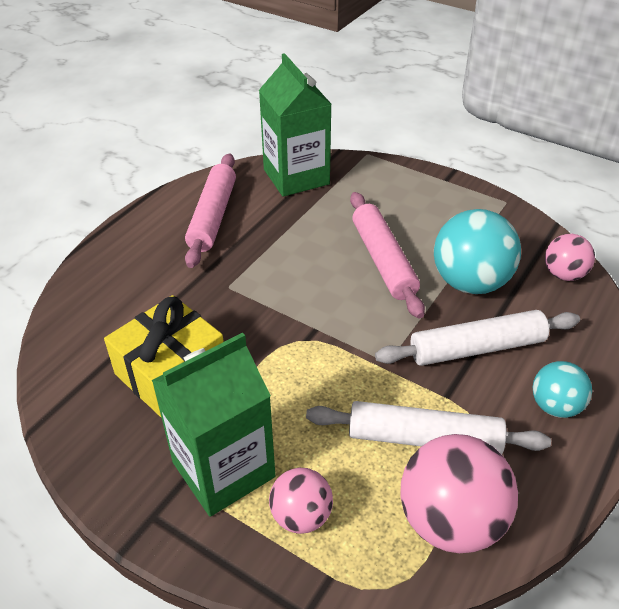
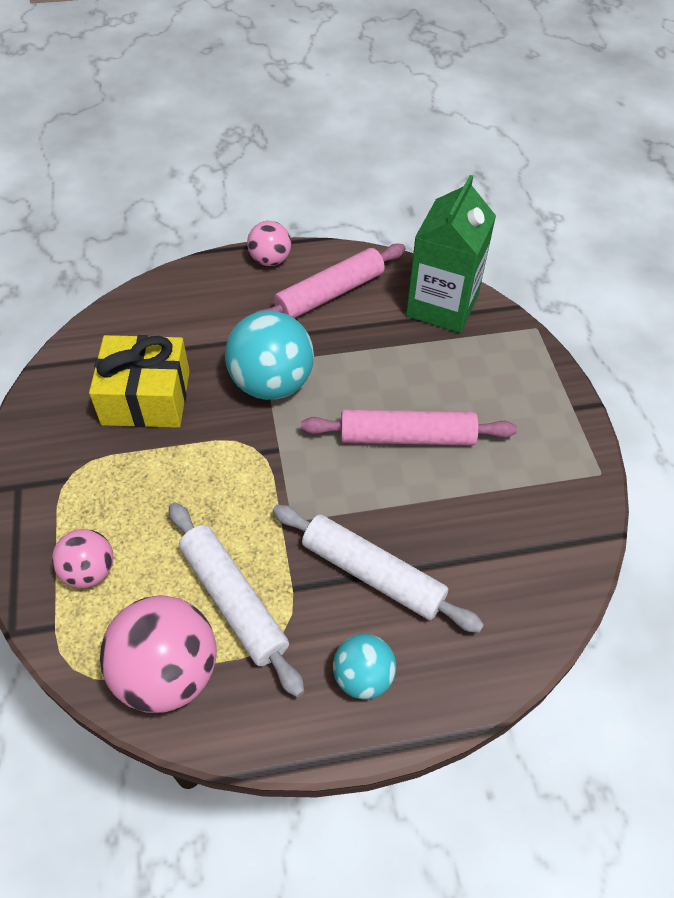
camera: 45 degrees right, 10 degrees up
green carton [152,332,275,517] -> none
pink rolling pin [350,192,425,319] -> pink rolling pin turned 60 degrees clockwise [301,410,517,445]
turquoise ball [434,209,521,294] -> turquoise ball moved to [225,310,314,400]
pink ball [545,234,595,281] -> pink ball moved to [247,221,291,266]

